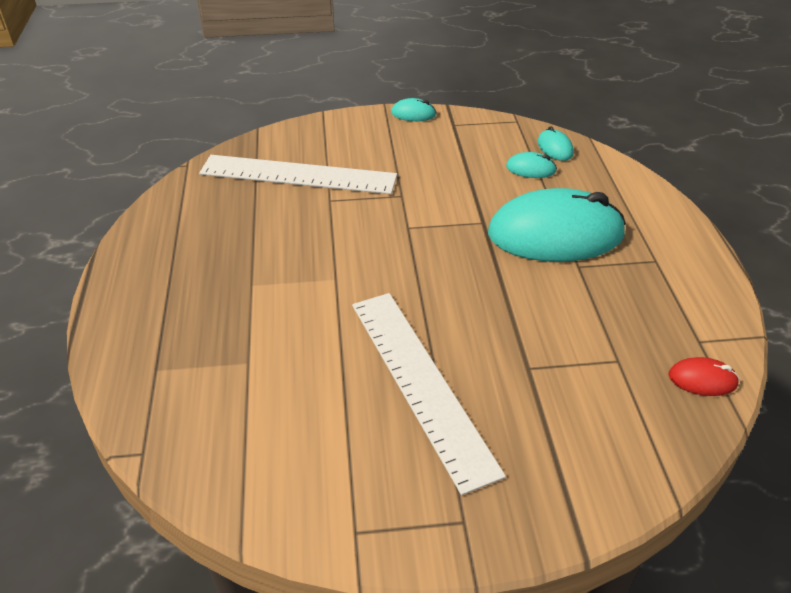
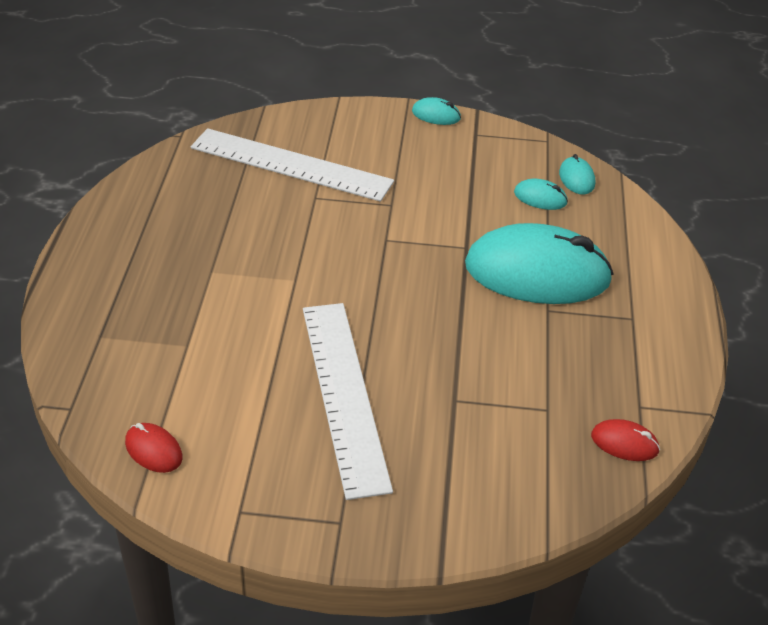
camera: 10 degrees right, 0 degrees up
none -> red mouse [125,423,182,473]

